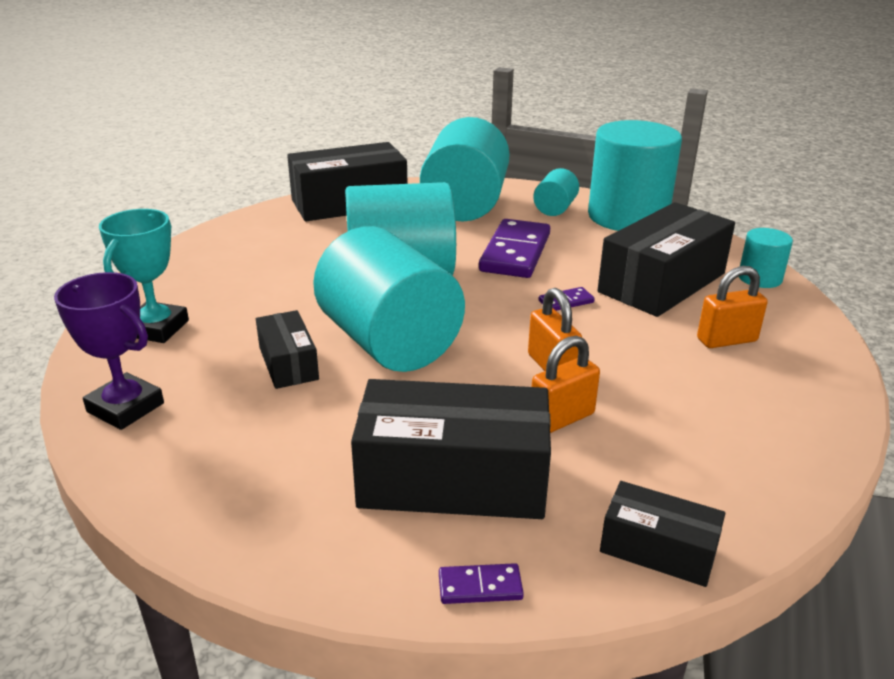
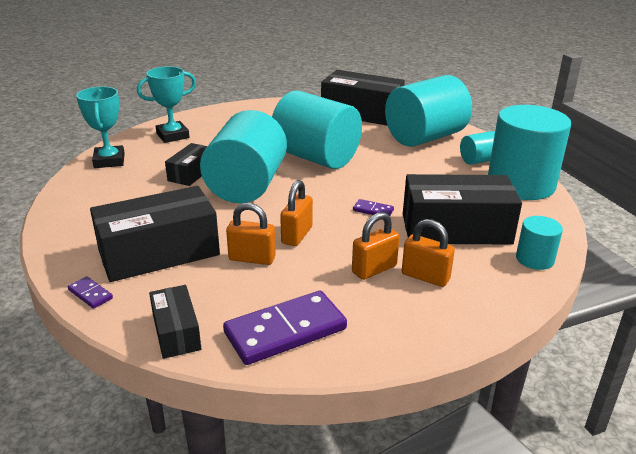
camera: 45 degrees right, 0 degrees up
purple trophy [54,272,164,430] -> turquoise trophy [76,87,125,168]
black box [351,379,551,519] -> black box turned 75 degrees counterclockwise [90,186,220,282]
purple domino [479,219,550,278] -> purple domino moved to [223,291,347,365]
none -> orange padlock [352,212,400,280]

